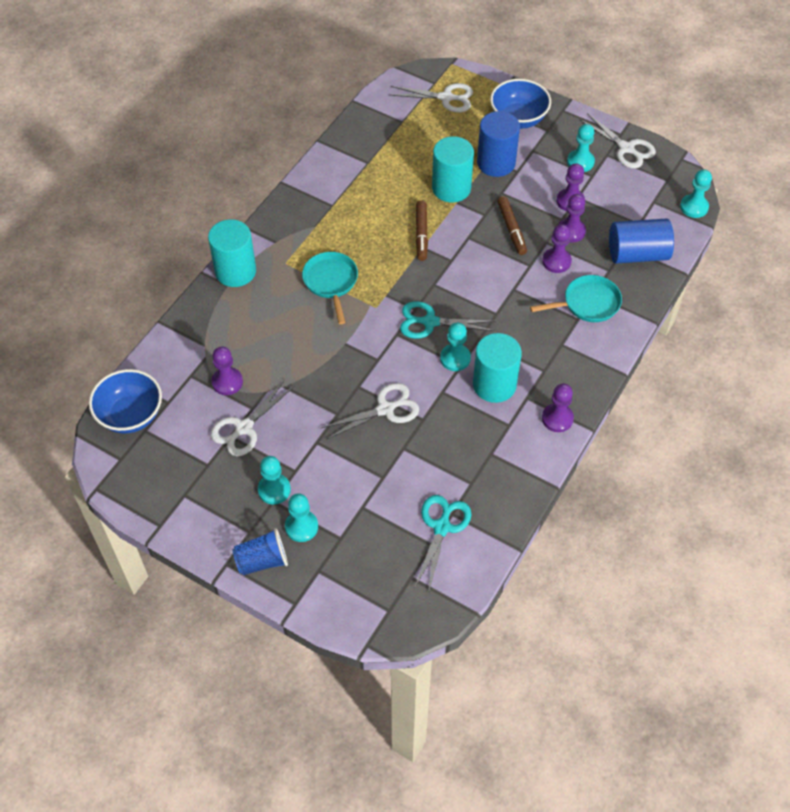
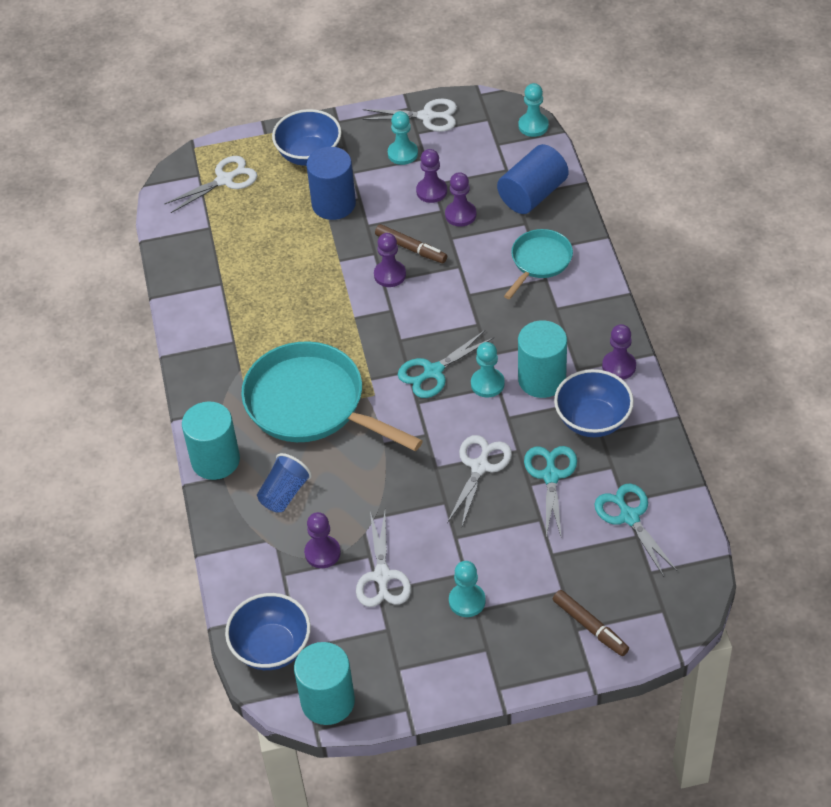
camera: 40 degrees left, 5 degrees down
blue cup [233,528,288,575] -> blue cup moved to [257,453,312,512]
turquoise pawn [285,493,318,542] -> none
turquoise pan [302,252,358,324] -> turquoise pan [241,341,423,451], size x1.86
brown marker [416,200,428,261] -> brown marker moved to [553,590,629,656]
turquoise cylinder [432,136,474,203] -> turquoise cylinder moved to [294,642,355,725]
purple pawn [542,224,572,273] -> purple pawn moved to [374,233,406,287]
none -> turquoise scissors [524,446,577,539]
none -> blue bowl [554,369,634,437]

